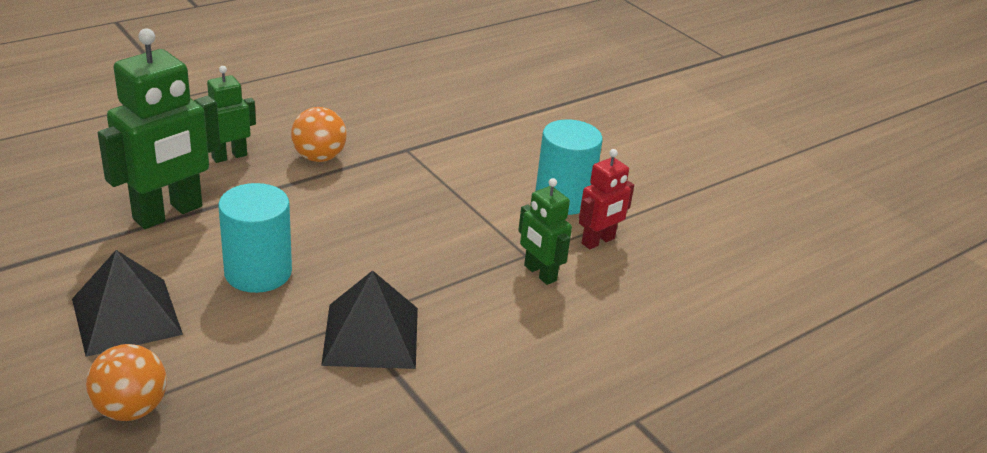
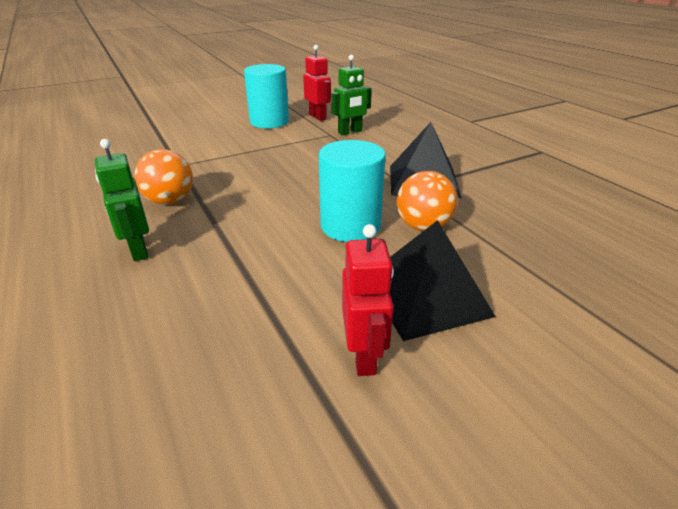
camera: 80 degrees left, 0 degrees up
orange ball [86,344,167,421] -> orange ball moved to [396,171,458,231]
green robot [98,28,220,229] -> none
none -> red robot [342,224,394,376]

